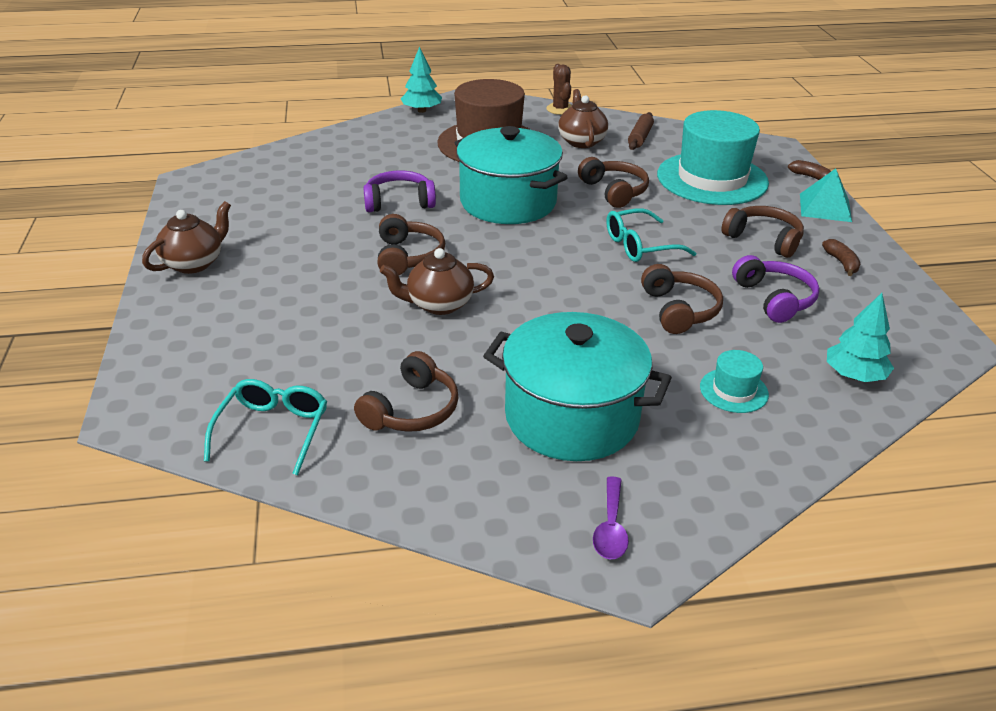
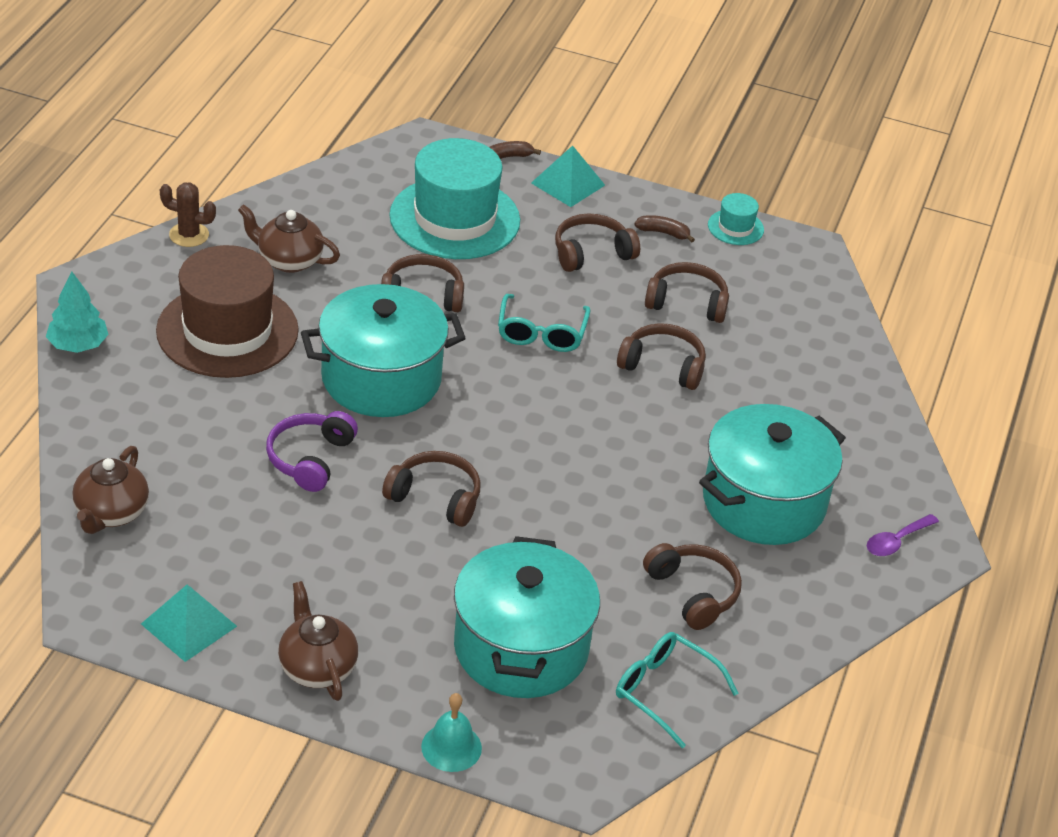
camera: 65 degrees left, 5 degrees up
brown teapot [380,248,494,315] -> brown teapot moved to [72,446,149,534]
purple spoon [593,476,629,559] -> purple spoon turned 105 degrees clockwise [867,514,939,556]
brown rolling pin [628,112,654,150] -> none
turquoise hat [700,350,769,413] -> turquoise hat moved to [708,193,764,245]
purple headphones [732,255,819,323] -> brown headphones [645,262,729,323]
turquoise tree [827,293,894,382] -> none
none -> turquoise pyramid [141,584,237,662]
none -> turquoise bell [421,693,482,772]
none -> turquoise pot [454,536,600,698]

